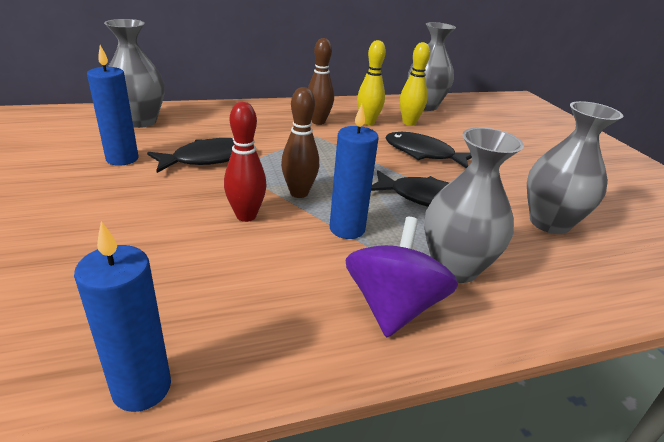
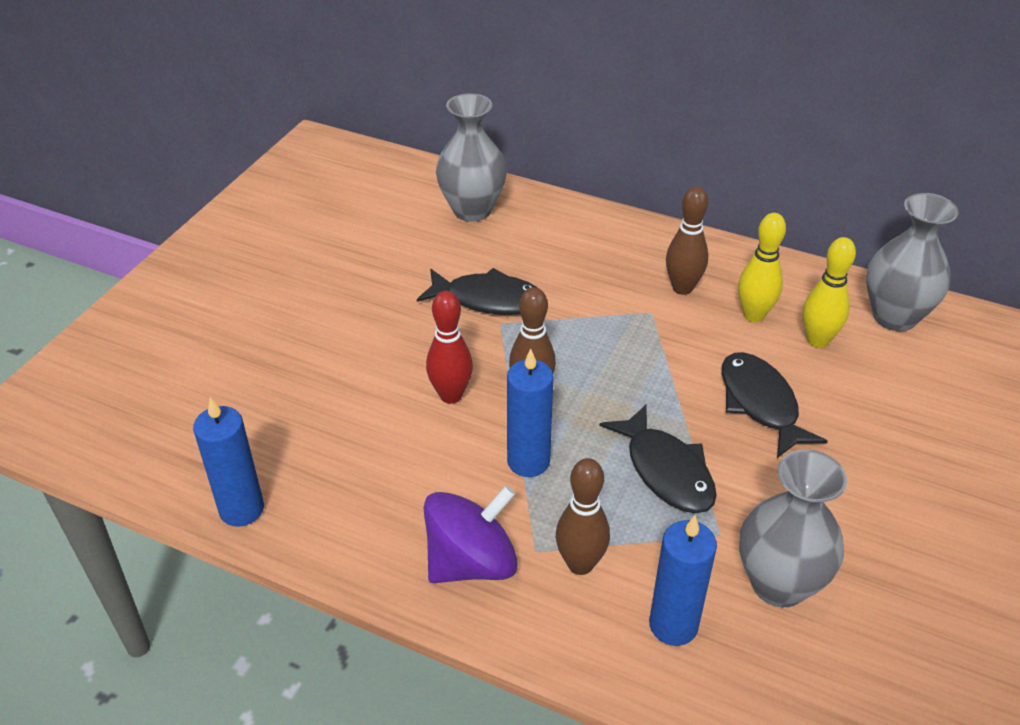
camera: 45 degrees right, 10 degrees up
blue candle [87,45,139,166] -> blue candle moved to [649,516,717,646]
grey vase [424,127,524,283] -> brown bowling pin [556,458,610,575]

